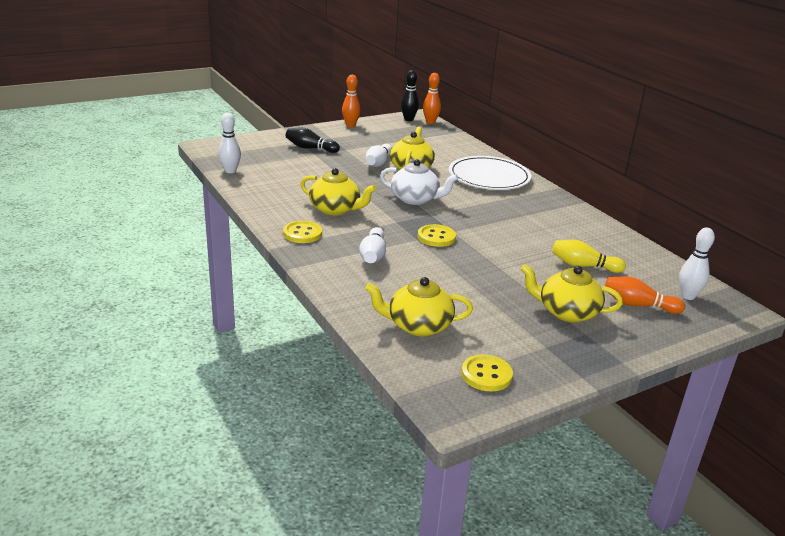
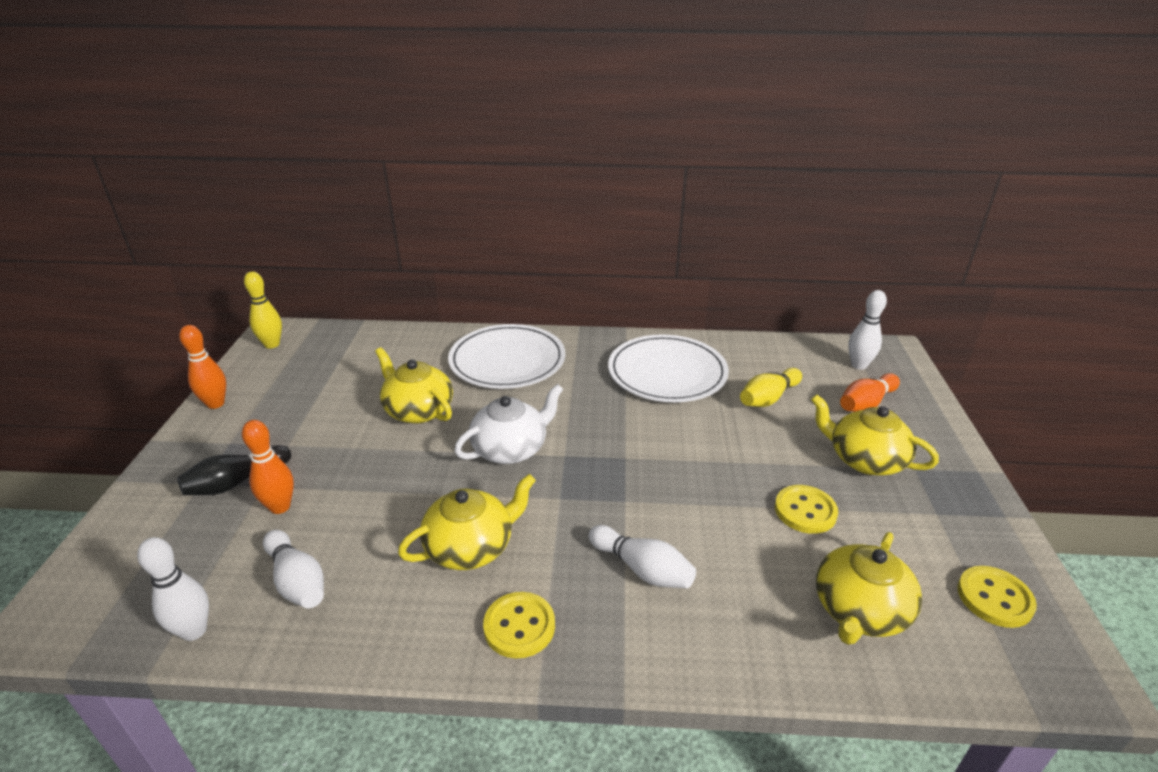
camera: 55 degrees left, 5 degrees up
white bowling pin [366,144,392,167] -> white bowling pin moved to [263,530,324,608]
black bowling pin [401,70,419,121] -> yellow bowling pin [244,271,282,349]
yellow button [418,224,456,247] -> yellow button moved to [775,485,838,534]
orange bowling pin [423,73,441,124] -> orange bowling pin moved to [242,420,294,514]
yellow teapot [521,264,623,322] -> yellow teapot turned 75 degrees clockwise [811,394,939,476]
none -> white plate [608,334,729,402]

